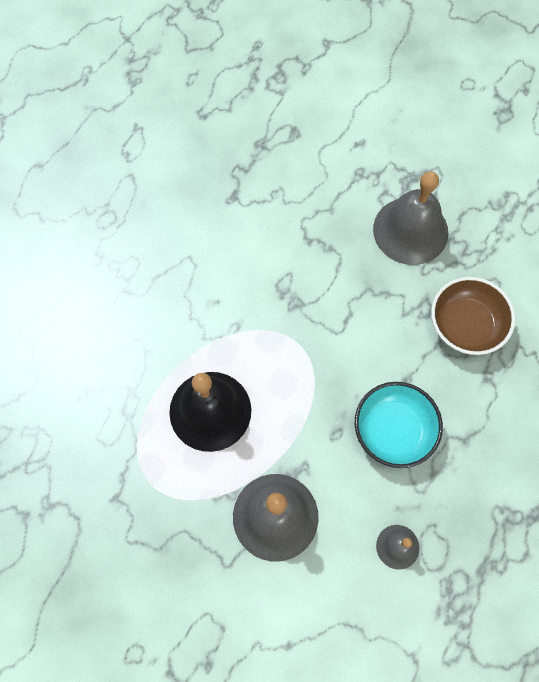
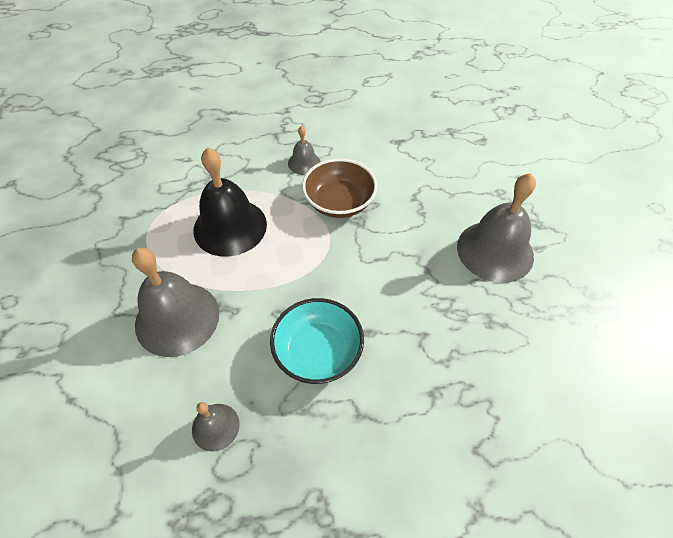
camera: 50 degrees right, 15 degrees down
brown bowl [431,277,515,355] -> brown bowl moved to [302,158,377,218]
none -> grey bell [288,126,321,175]

